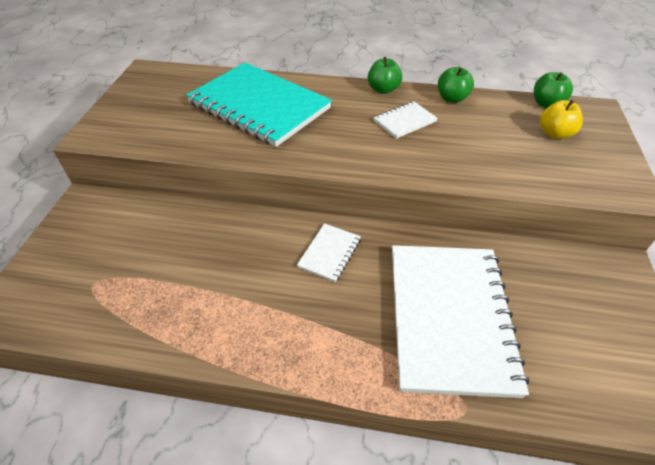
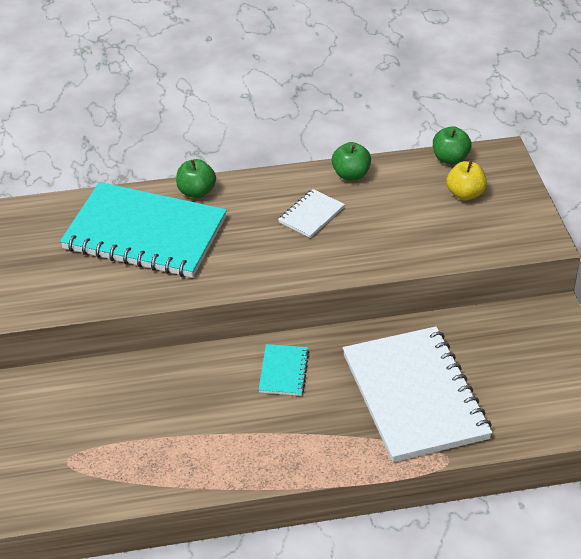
camera: 20 degrees left, 5 degrees down
white notebook [297,223,361,282] -> turquoise notebook [259,344,309,396]
green apple [368,57,402,94] -> green apple moved to [176,159,216,198]

